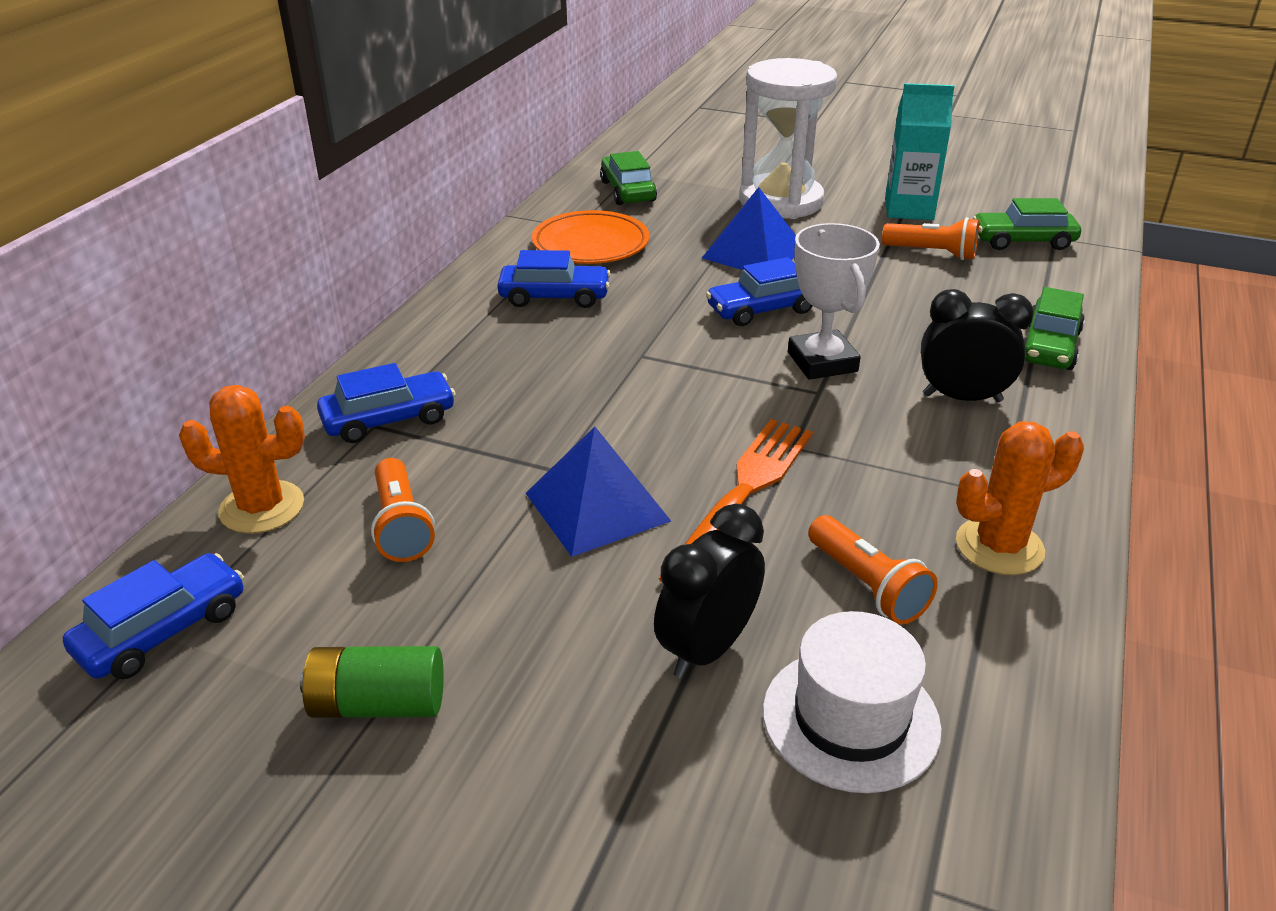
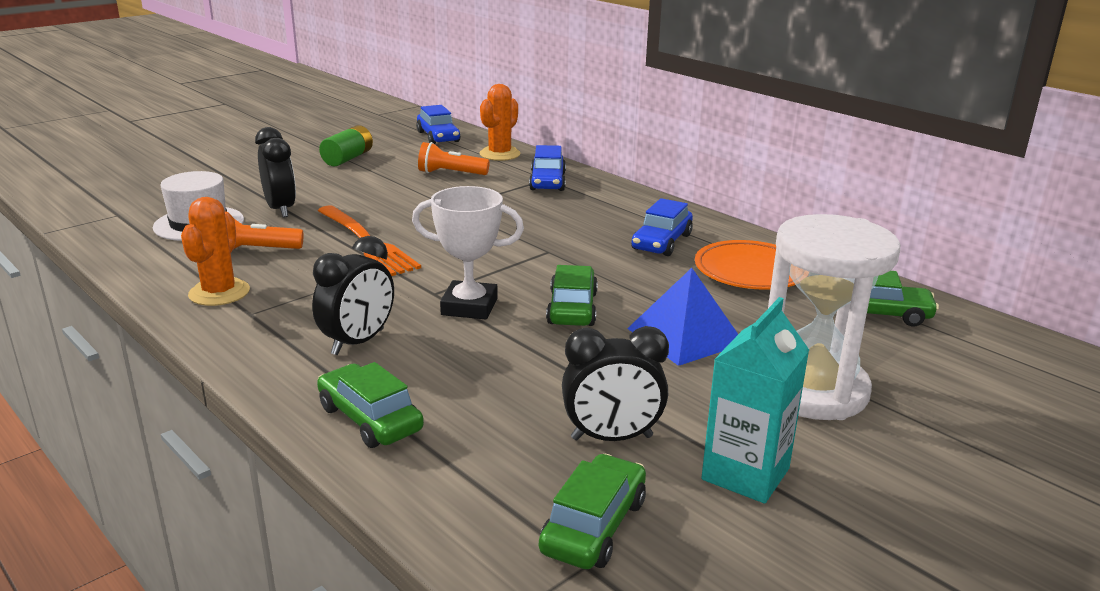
camera: 115 degrees right, 10 degrees down
blue pyramid [526,426,671,557] -> none
blue car [706,257,813,326] -> green car [546,265,598,326]
orange flashlight [882,217,979,260] -> black clock [562,326,669,441]

